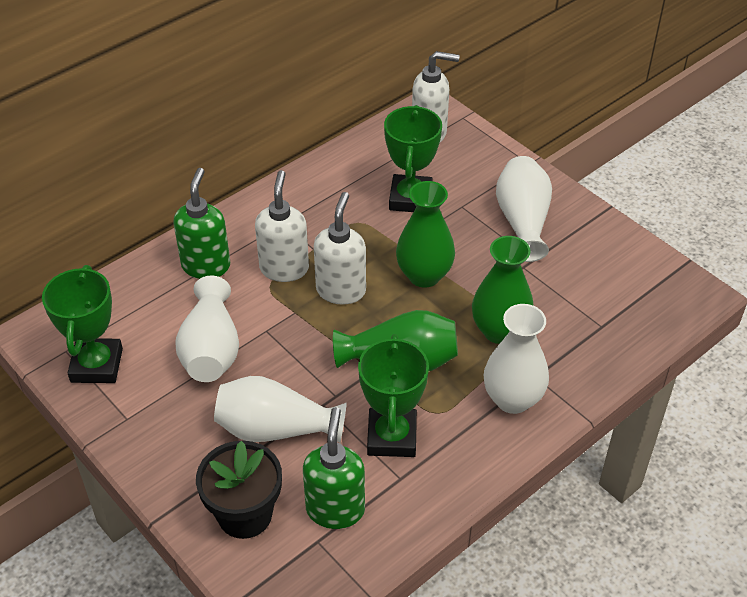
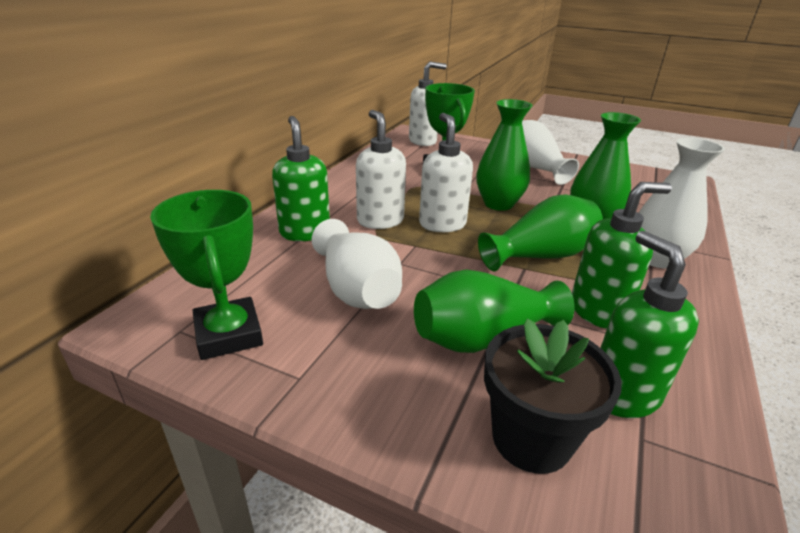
camera: 25 degrees left, 15 degrees down
white vase [214,376,347,443] -> green vase [414,269,575,353]
green trophy [358,334,429,457] -> green soap dispenser [572,182,672,329]

